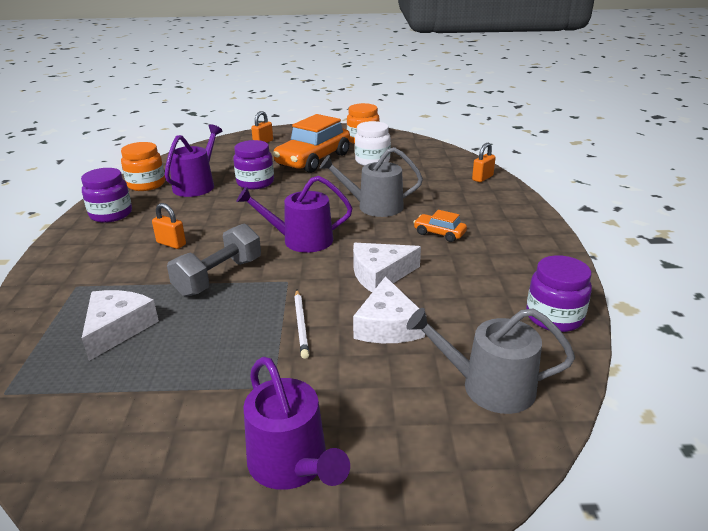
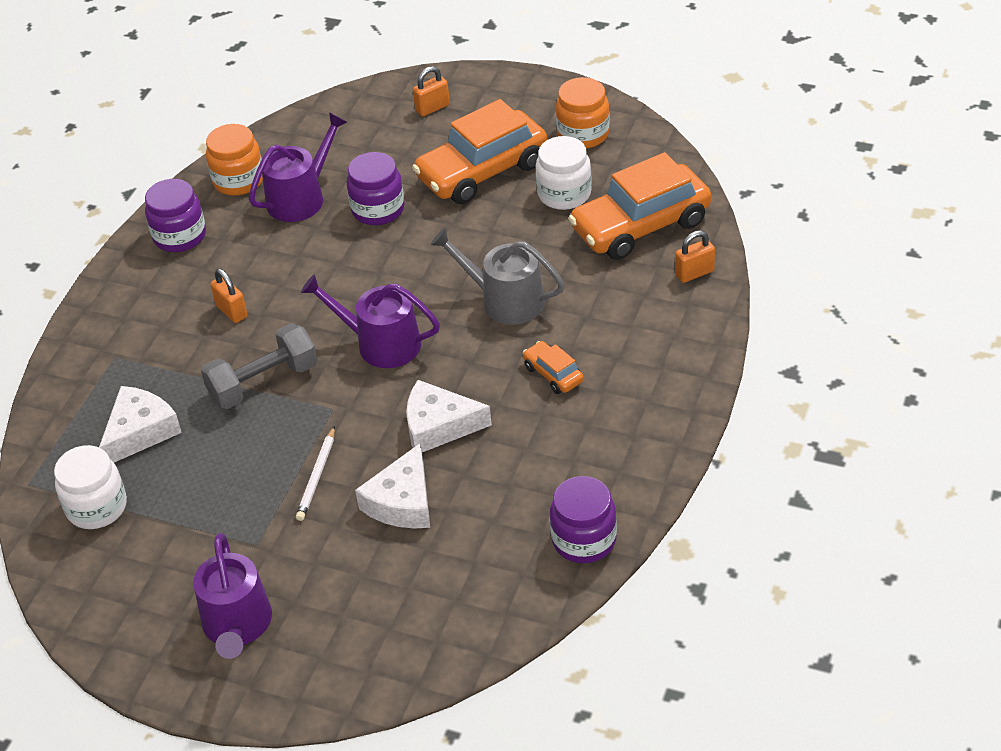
camera: 25 degrees right, 15 degrees up
grey watering can [406,308,575,414] -> none
none -> white jar [54,445,127,529]
none -> orange car [568,152,711,260]

